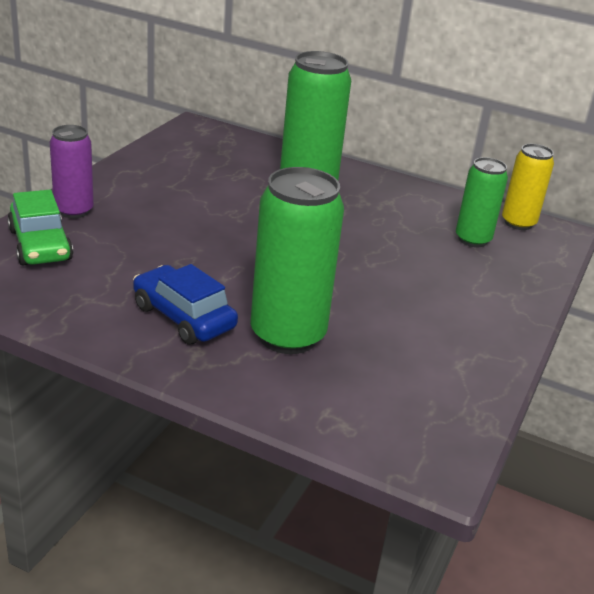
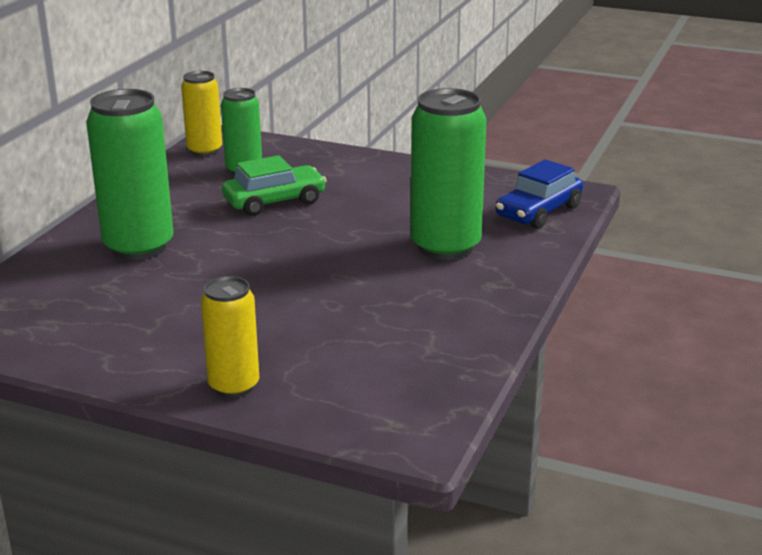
camera: 90 degrees left, 5 degrees down
green car [7,190,73,266] -> green car moved to [222,155,327,216]
purple can [50,125,94,218] -> yellow can [201,276,259,398]
blue car [133,264,238,344] -> blue car moved to [496,159,583,229]

